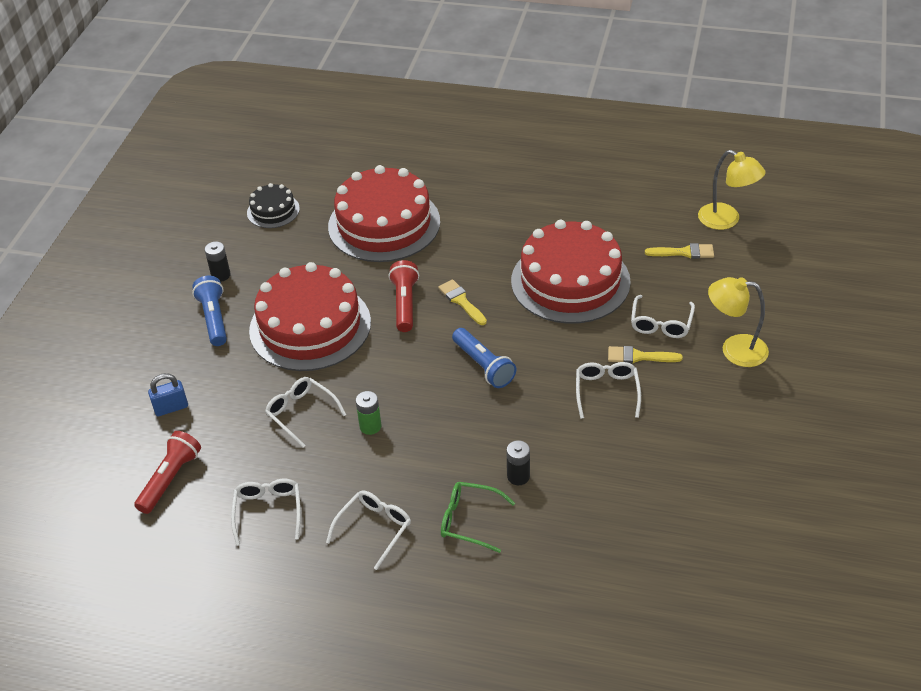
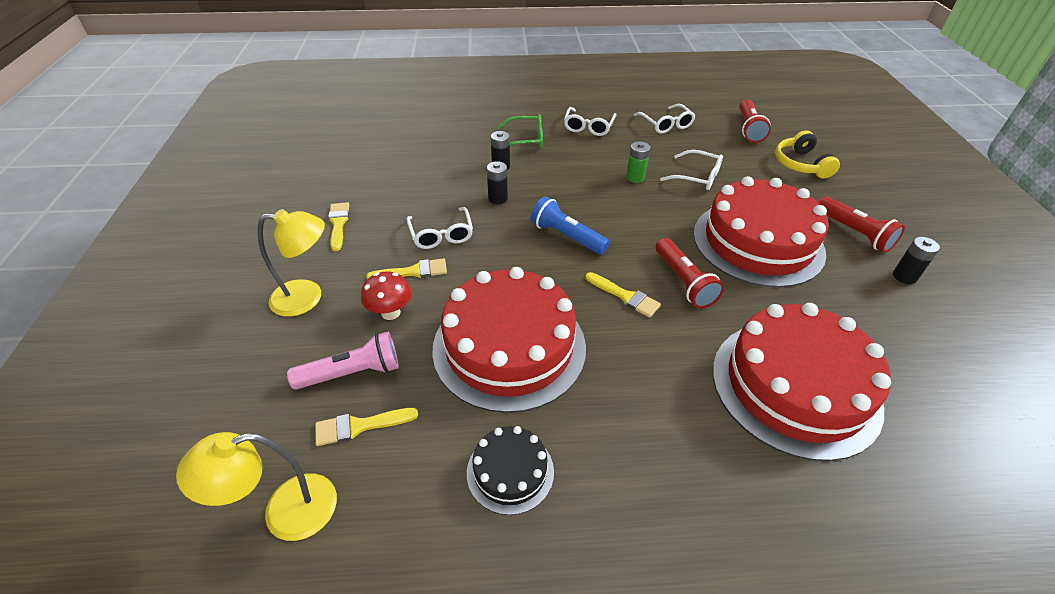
camera: 160 degrees right, 0 degrees up
blue padlock [148,373,188,416] -> yellow headphones [775,130,840,179]
blue flashlight [192,276,227,346] -> red flashlight [818,197,905,253]
black cake [247,183,300,228] -> black cake moved to [467,426,554,515]
white glasses [631,295,695,338] -> red mushroom [361,271,412,320]
yellow lamp [698,150,765,230] -> yellow lamp turned 45 degrees counterclockwise [176,432,337,541]
none -> pink flashlight [287,332,399,390]
none -> yellow brush [328,202,349,251]
none -> black battery [487,161,508,204]

